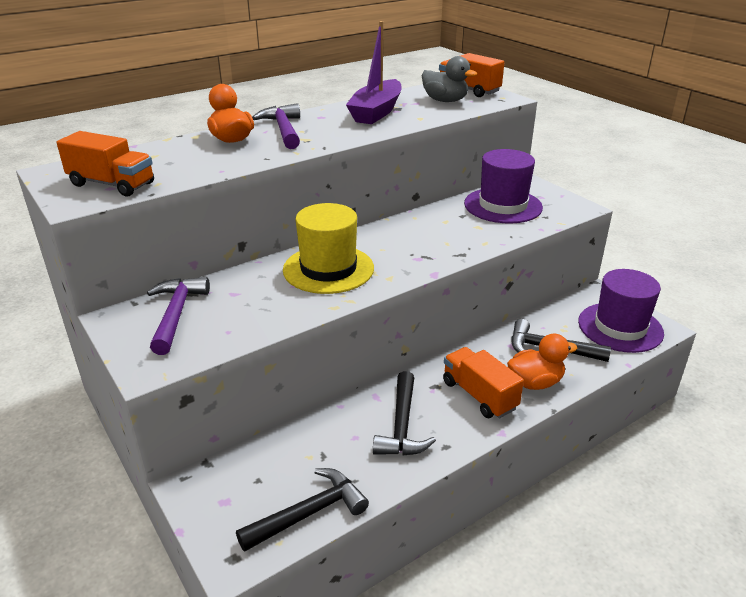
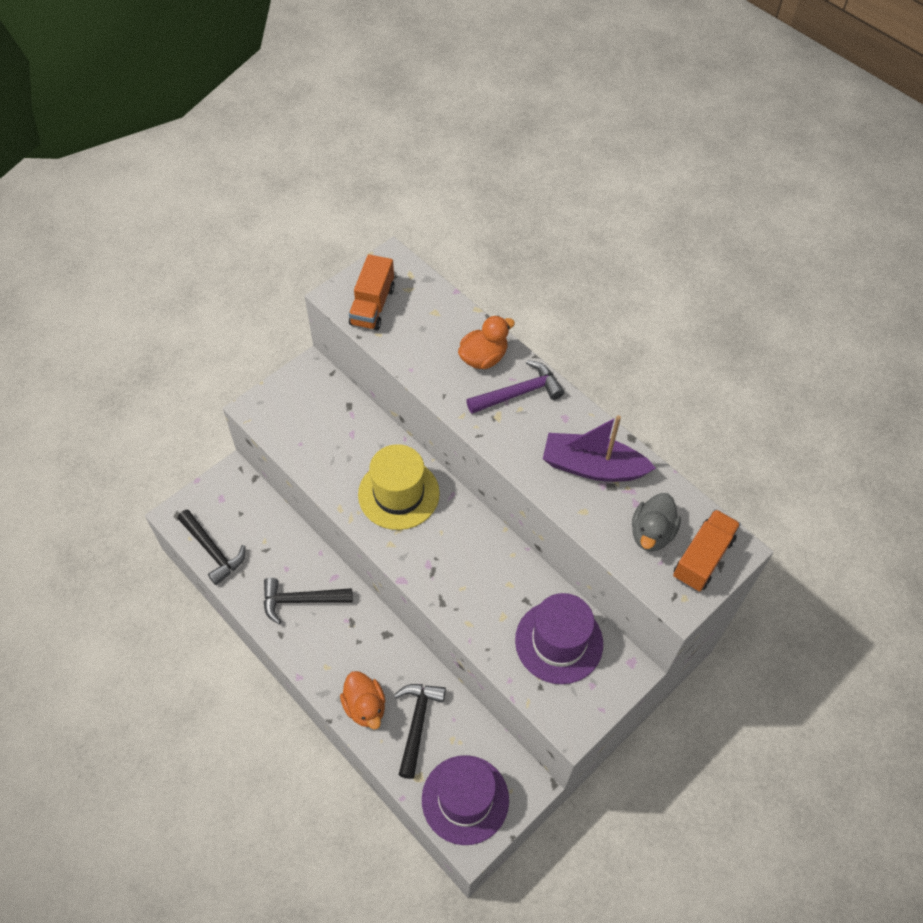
camera: 80 degrees right, 25 degrees up
purple hammer [147,277,210,355] -> none
orange truck [443,347,524,418] -> none

